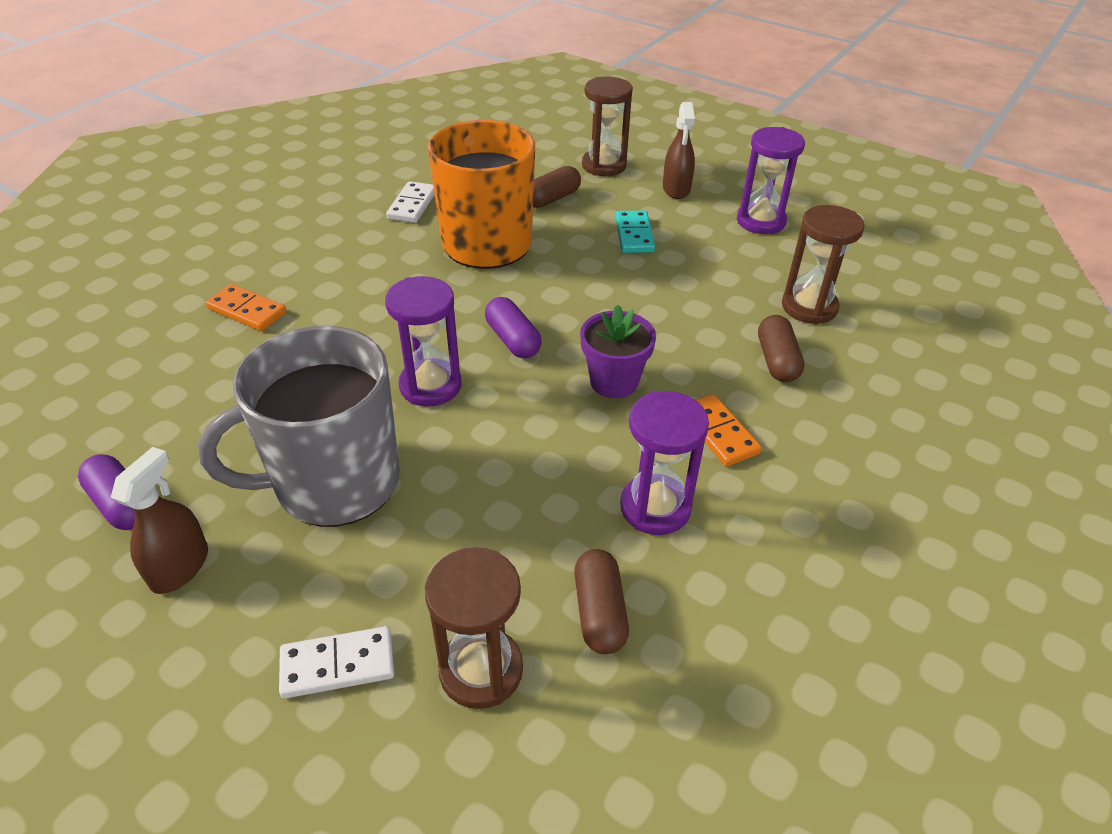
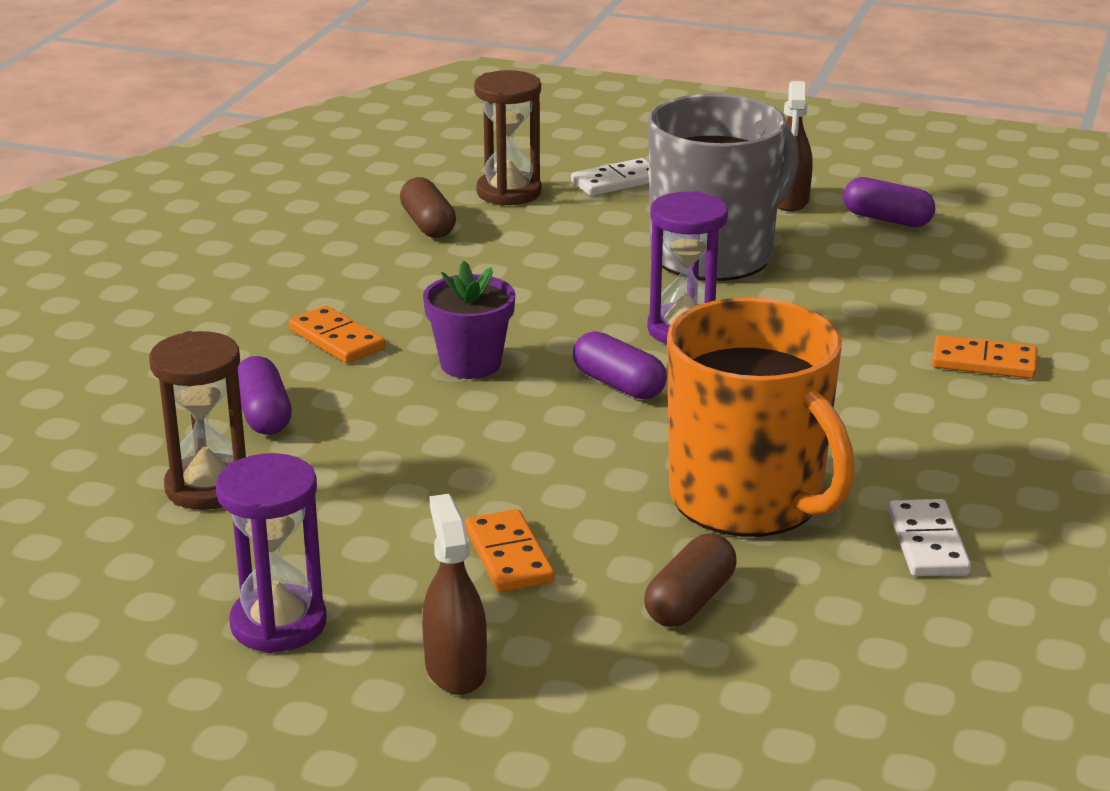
camera: 165 degrees right, 15 degrees down
brown hourglass [582,77,633,176] -> none
turquoise domino [615,211,655,253] -> orange domino [465,509,555,592]
purple hourglass [620,391,709,535] -> none
brown capsule [758,315,804,382] -> purple capsule [238,356,292,435]

